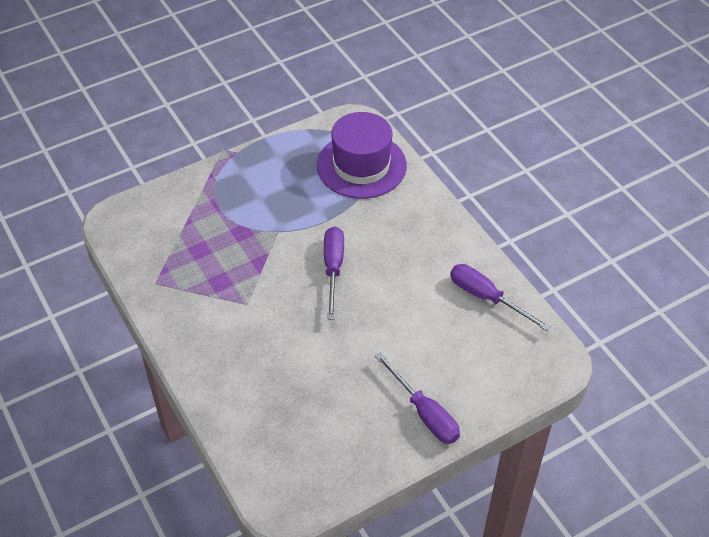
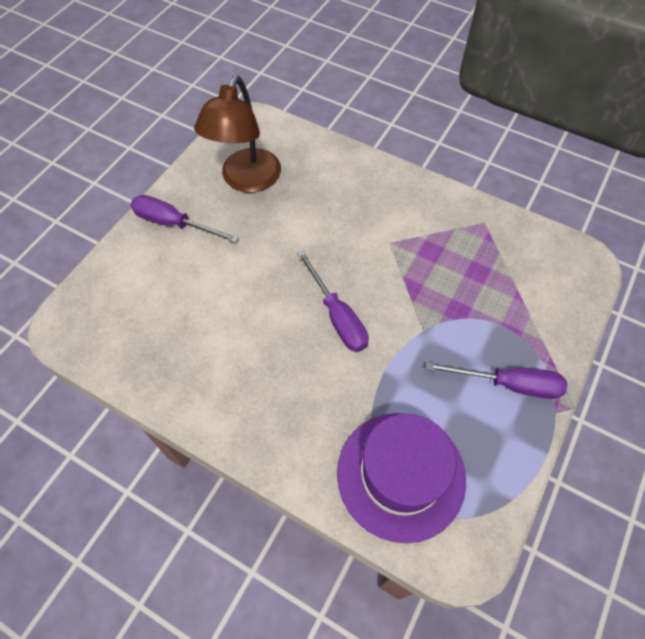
camera: 150 degrees right, 10 degrees up
purple screwdriver [450,264,550,331] -> purple screwdriver moved to [426,362,568,399]
none -> brown lamp [194,76,281,193]

